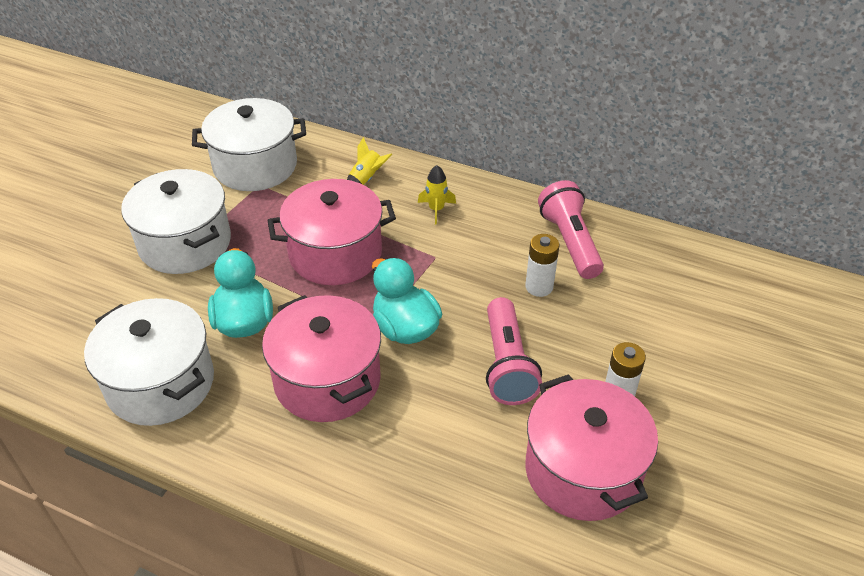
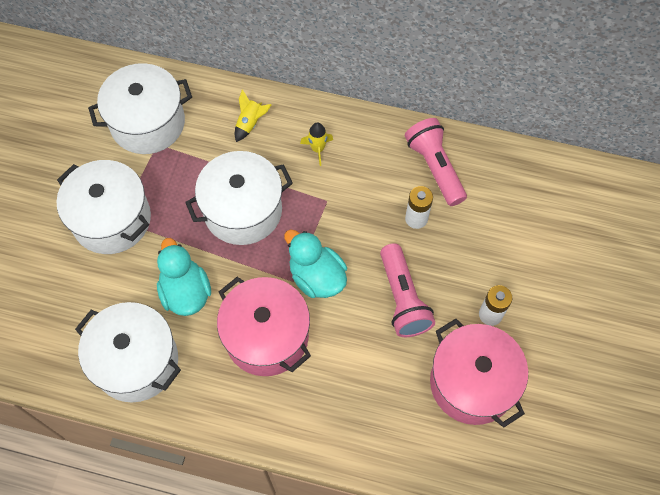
camera: 10 degrees left, 20 degrees up
pink pot [267,179,396,285] -> white pot [185,151,293,245]

